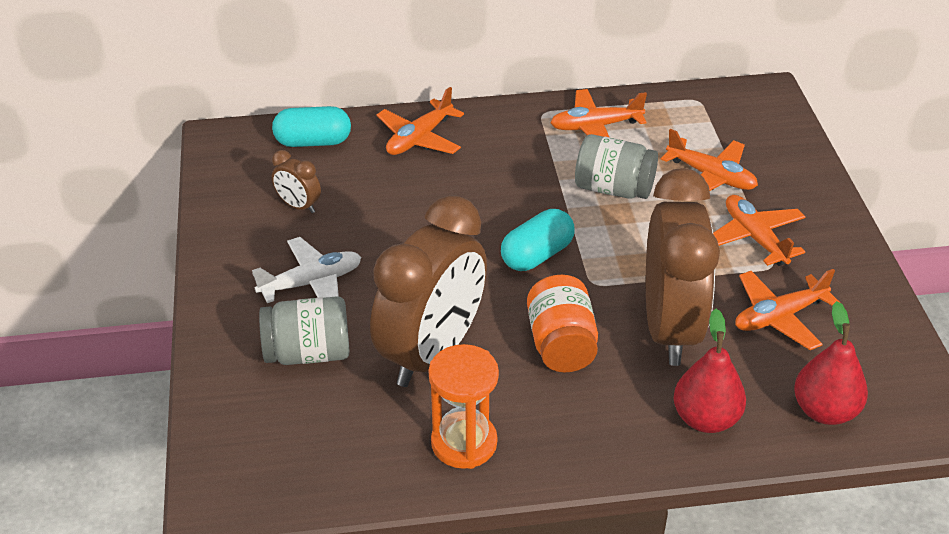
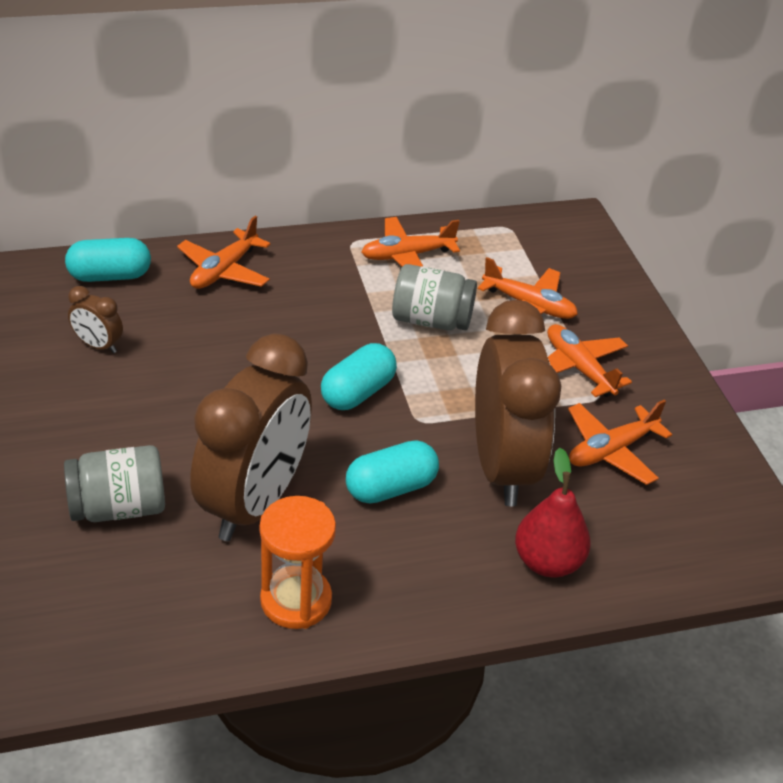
camera: 10 degrees left, 0 degrees up
white plane [252,237,361,303] -> none
orange jar [527,275,598,372] -> turquoise capsule [346,440,439,503]
red pear [794,301,868,425] -> none

